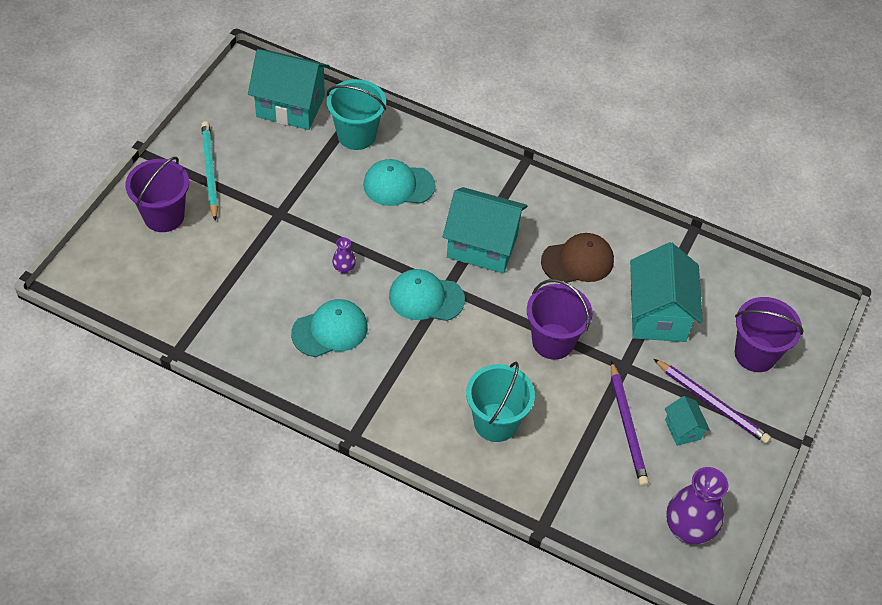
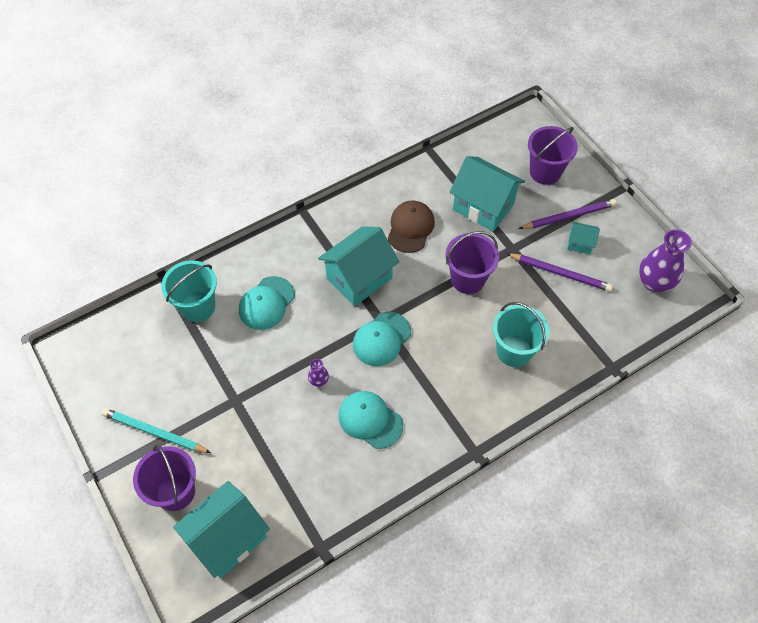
camera: 55 degrees left, 5 degrees up
turquoise house [248,49,330,130] -> turquoise house moved to [173,481,270,578]
turquoise cap [291,299,368,357] -> turquoise cap turned 60 degrees counterclockwise [339,391,403,449]

